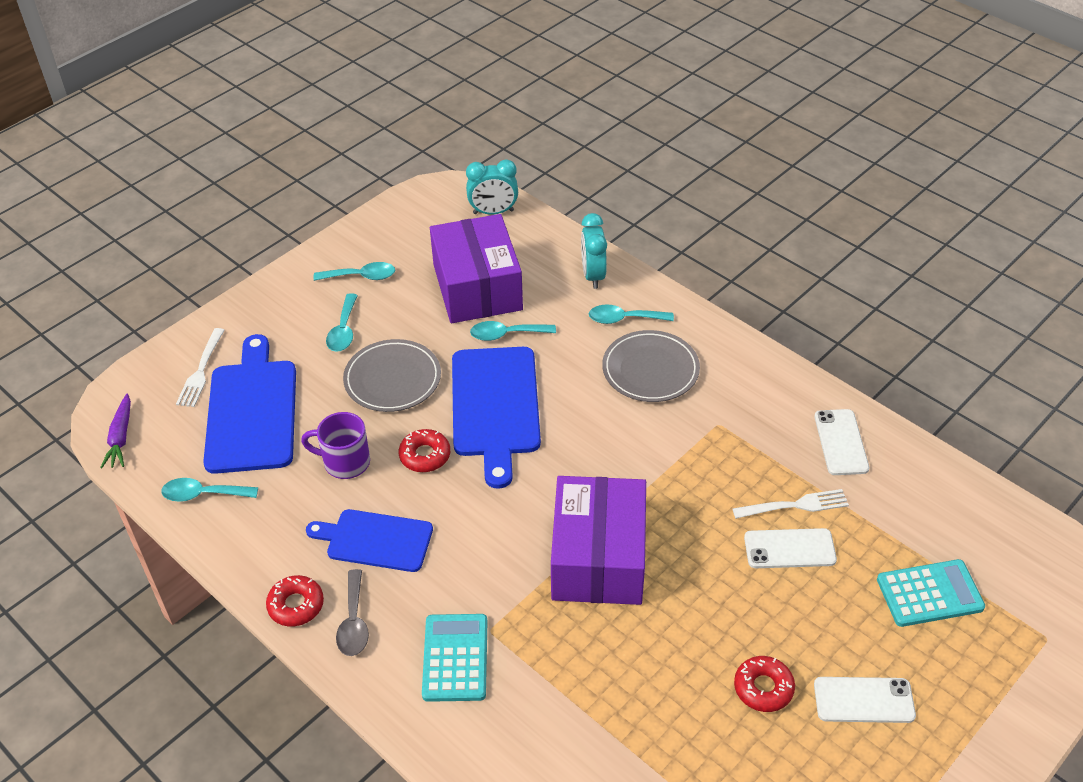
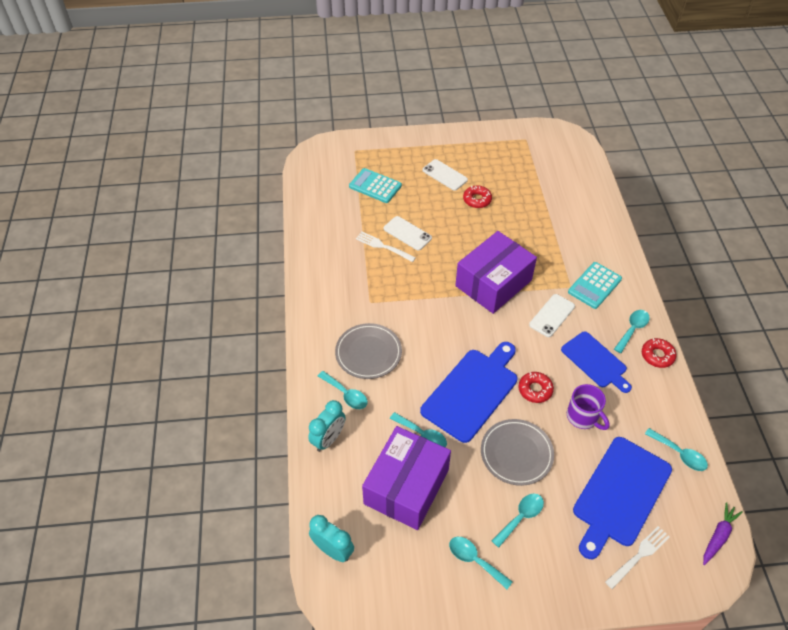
camera: 140 degrees left, 5 degrees up
grey spoon [336,569,369,656] -> turquoise spoon [614,310,650,353]
white phone [814,409,869,475] -> white phone moved to [529,294,575,337]

